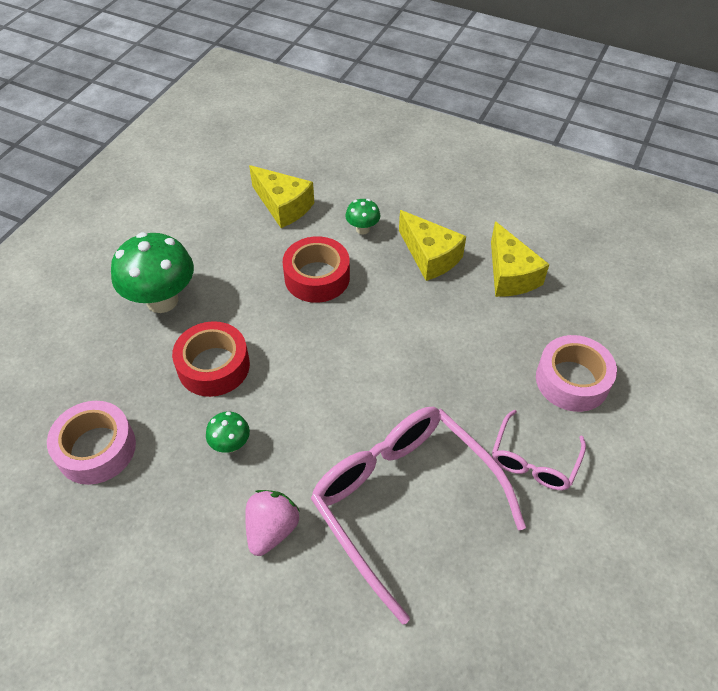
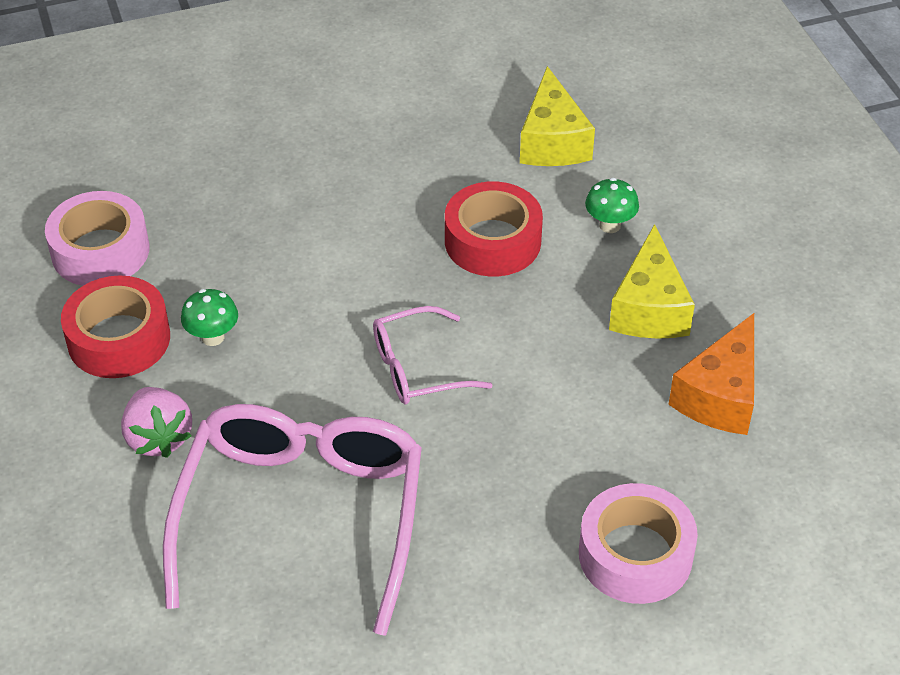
camera: 45 degrees right, 5 degrees down
green mushroom [111,232,194,313] -> none
red tape [172,321,250,397] -> red tape moved to [61,275,170,378]
pink strawberry [245,490,300,556] -> pink strawberry turned 90 degrees clockwise [121,387,192,458]
yellow cheese [491,221,549,297] -> orange cheese [668,313,754,435]
pink glasses [492,410,586,490] -> pink glasses moved to [373,306,493,404]

